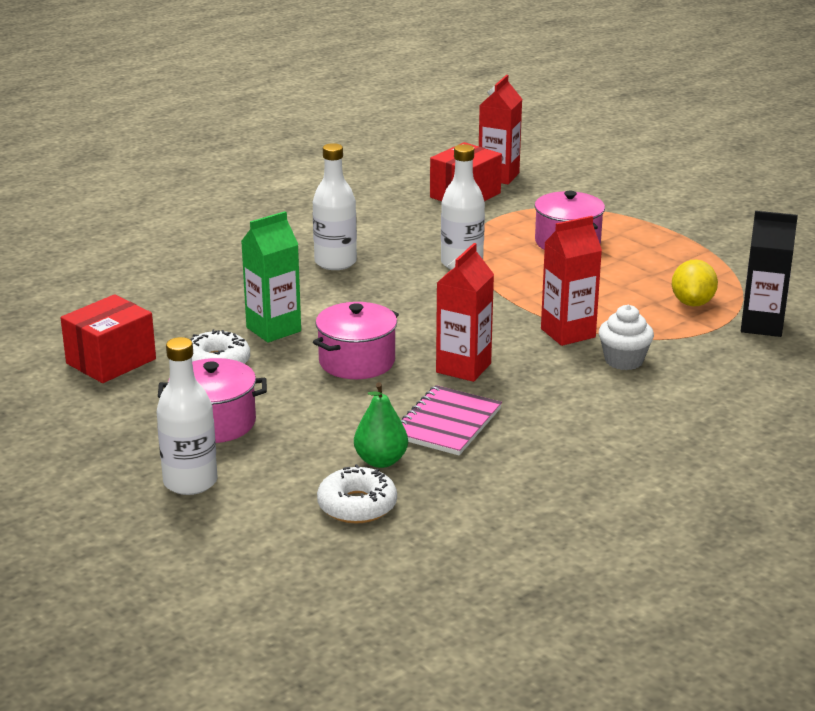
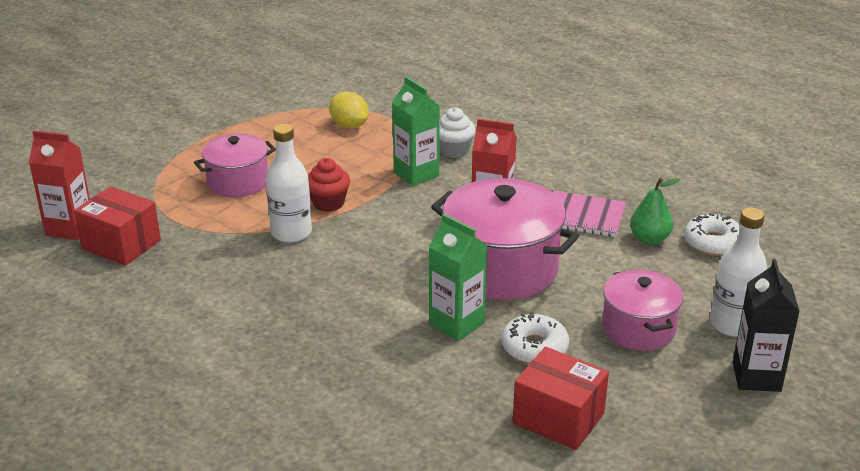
camera: 100 degrees left, 5 degrees up
white bottle [313,143,357,270] -> none
pink pot [313,302,399,379] -> pink pot [431,178,579,300], size x1.65
red carton [541,216,602,346] -> green carton [392,76,440,186]
yellow lemon [672,259,718,306] -> yellow lemon turned 45 degrees clockwise [329,92,369,129]
black carton [741,211,798,337] -> black carton moved to [733,259,800,392]
none -> red cupcake [308,158,350,212]

